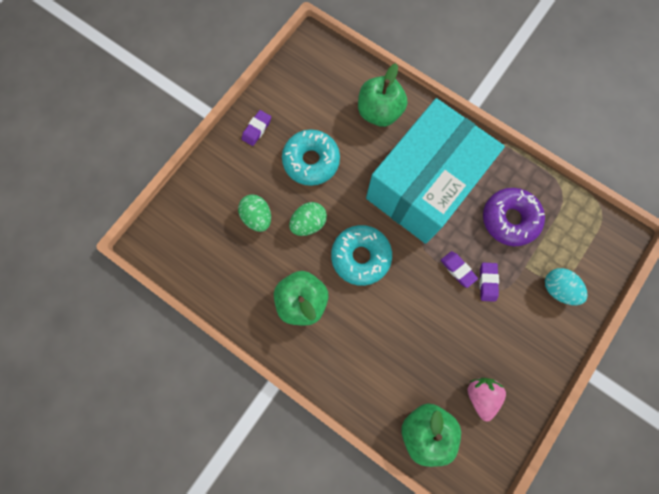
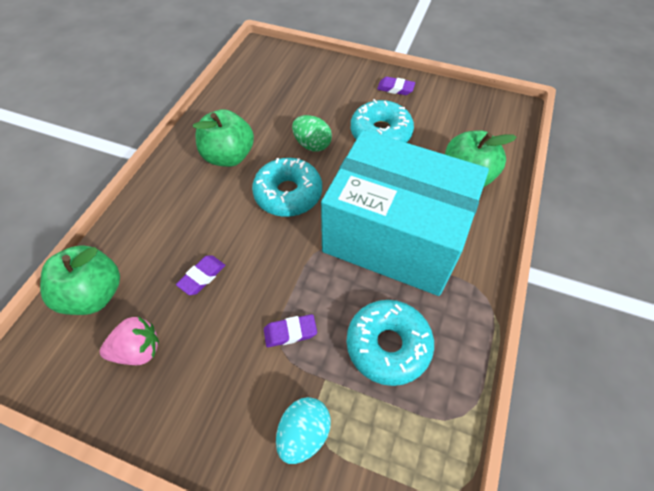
camera: 75 degrees right, 20 degrees down
green egg [238,194,271,232] -> none
purple eraser [441,251,478,288] -> purple eraser moved to [176,255,225,295]
purple donut [483,188,545,246] -> turquoise donut [347,300,434,386]

